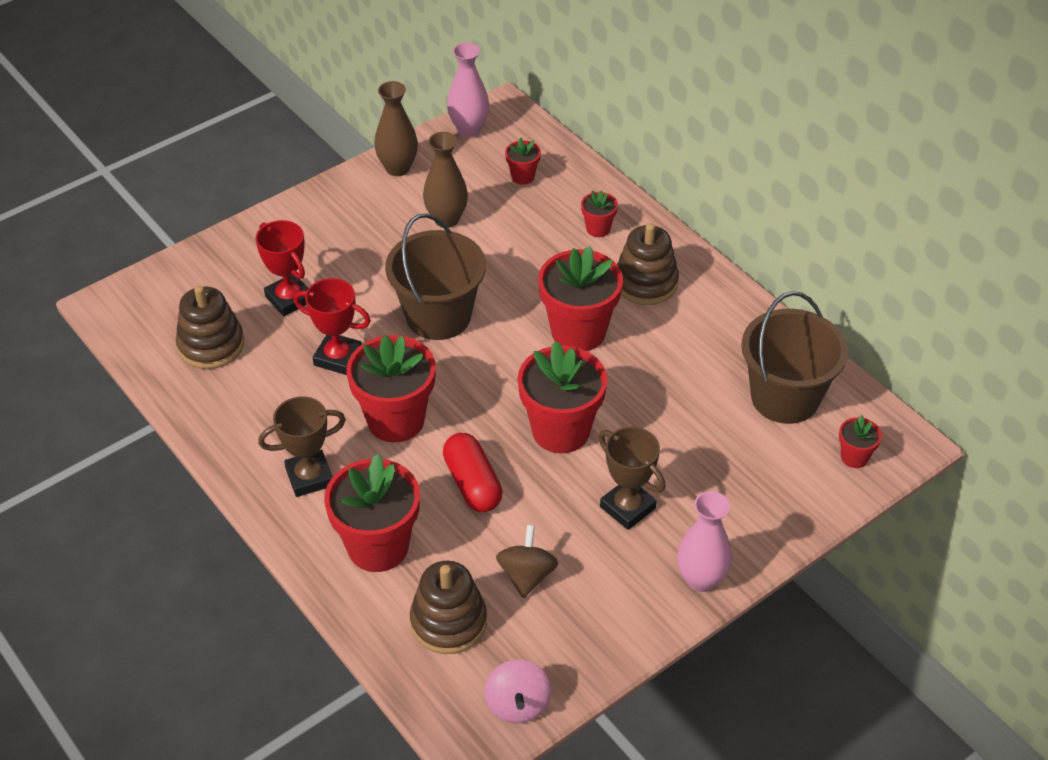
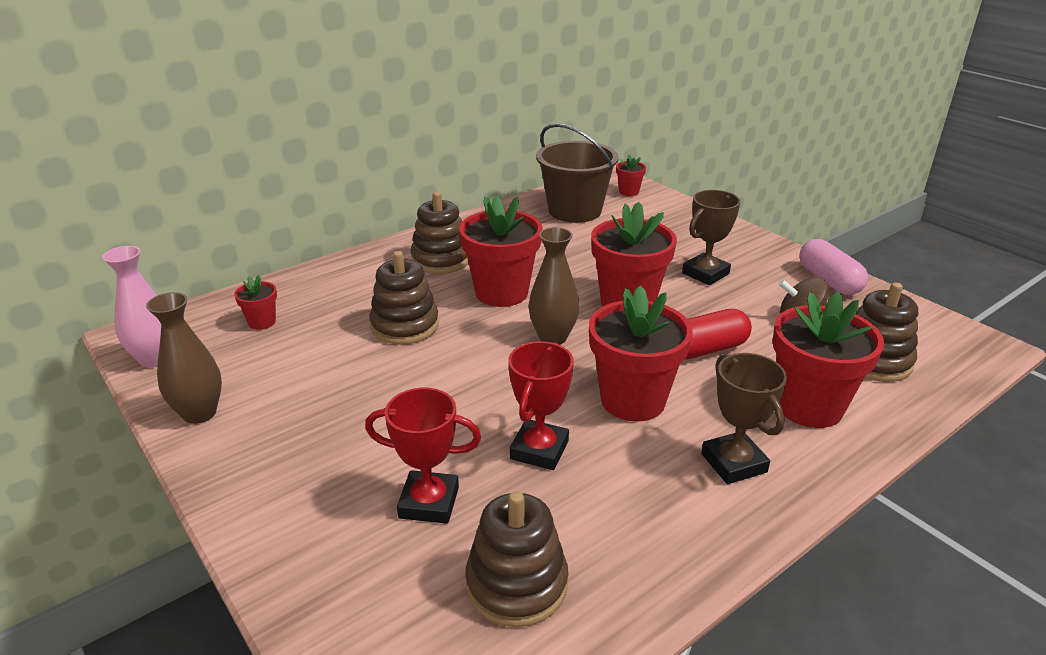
camera: 90 degrees left, 15 degrees down
red trophy [256,220,308,316] -> red trophy turned 45 degrees clockwise [365,388,481,524]
brown bucket [385,214,486,340] -> none
brown vase [423,132,468,228] -> brown vase moved to [529,227,580,345]
pink spinning top [484,660,551,723] -> none
red flower pot [581,190,618,237] -> none
pink vase [677,491,732,592] -> none
none -> brown stacking toy [369,251,439,345]
none -> pink capsule [799,239,868,295]

